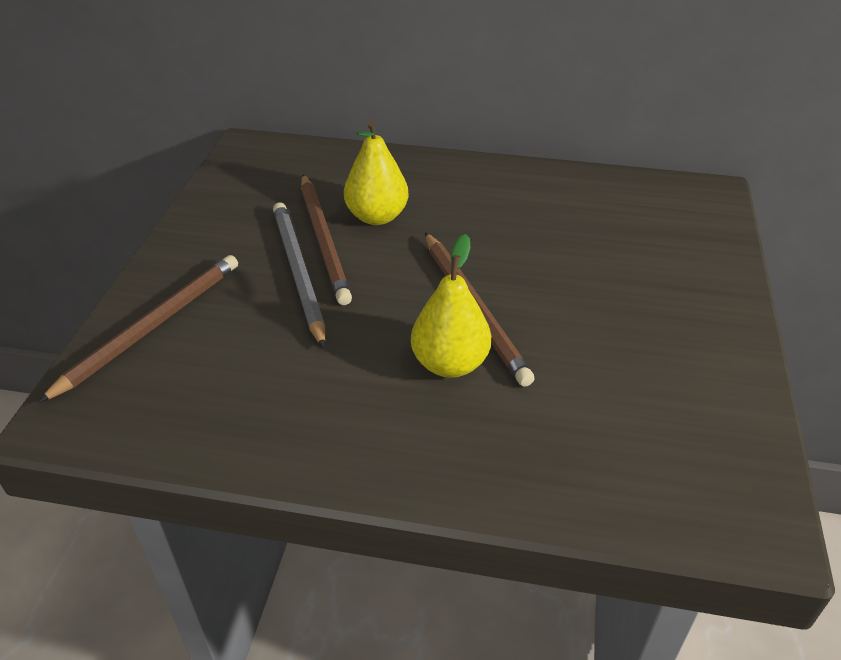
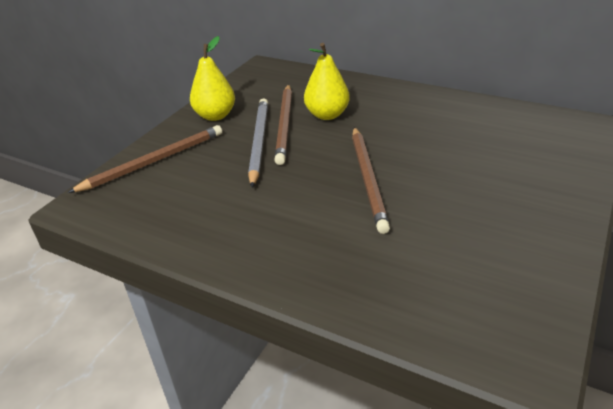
camera: 20 degrees right, 5 degrees down
yellow pear [411,234,491,378] -> yellow pear moved to [190,36,235,121]

